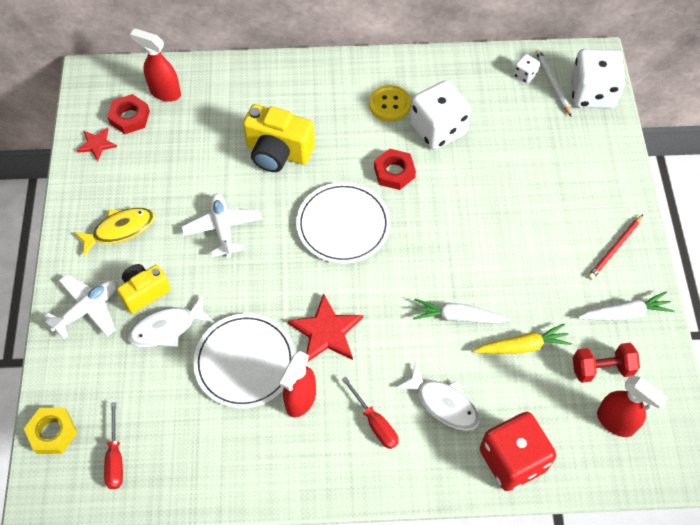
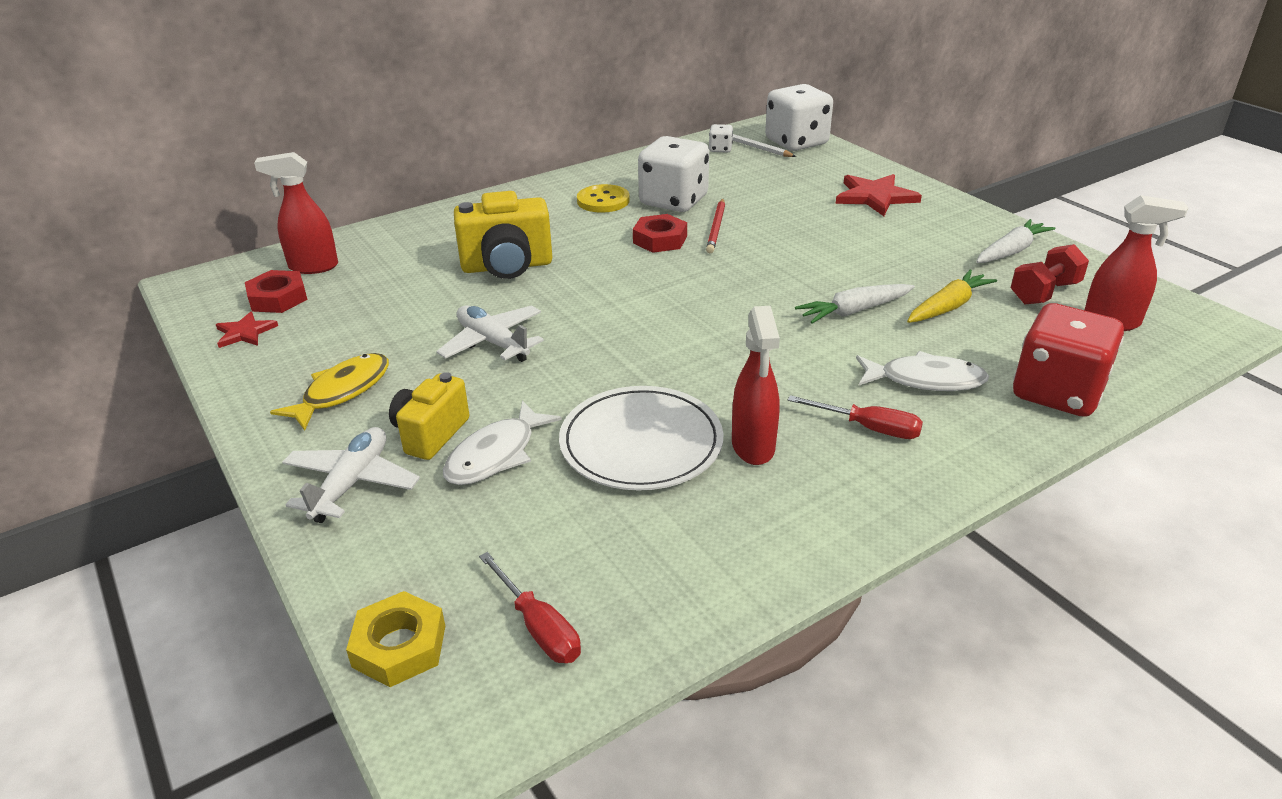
camera: 30 degrees left, 25 degrees down
red star [288,294,363,361] -> red star moved to [836,174,922,216]
white plate [296,182,390,264] -> none
red pencil [588,215,643,280] -> red pencil moved to [706,199,725,253]

